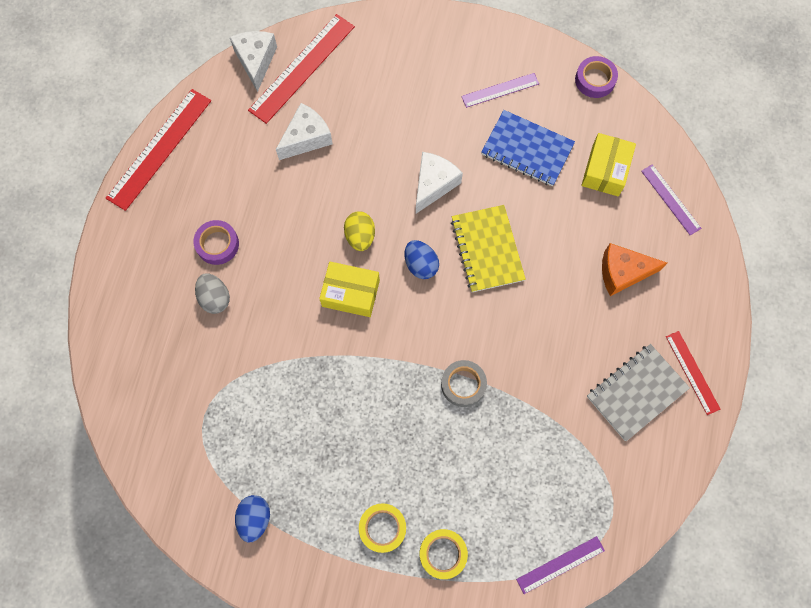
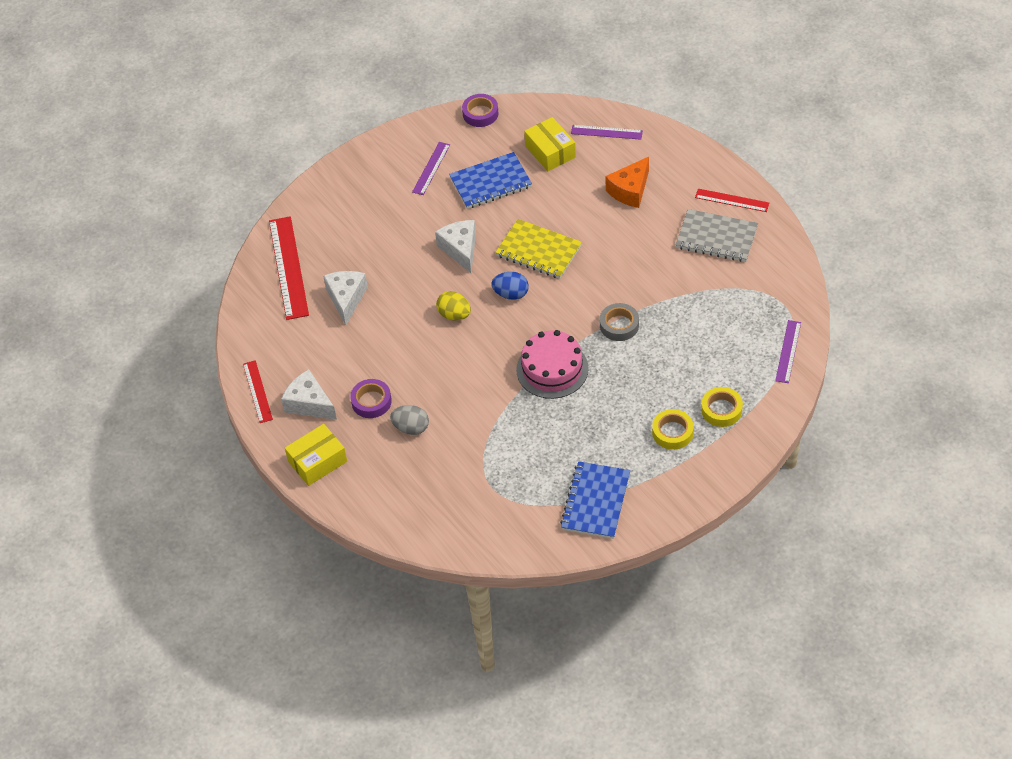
camera: 45 degrees left, 20 degrees down
red ruler [106,89,211,211] -> red ruler [243,360,273,423], size x0.56
white cheese [230,31,277,92] -> white cheese moved to [281,370,337,420]
blue egg [235,495,270,543] -> blue notebook [560,461,630,539]
yellow box [319,262,380,317] -> yellow box moved to [285,424,347,486]
grey notebook [587,344,690,441] -> grey notebook turned 75 degrees counterclockwise [676,209,758,262]
none -> pink cake [516,330,589,399]

